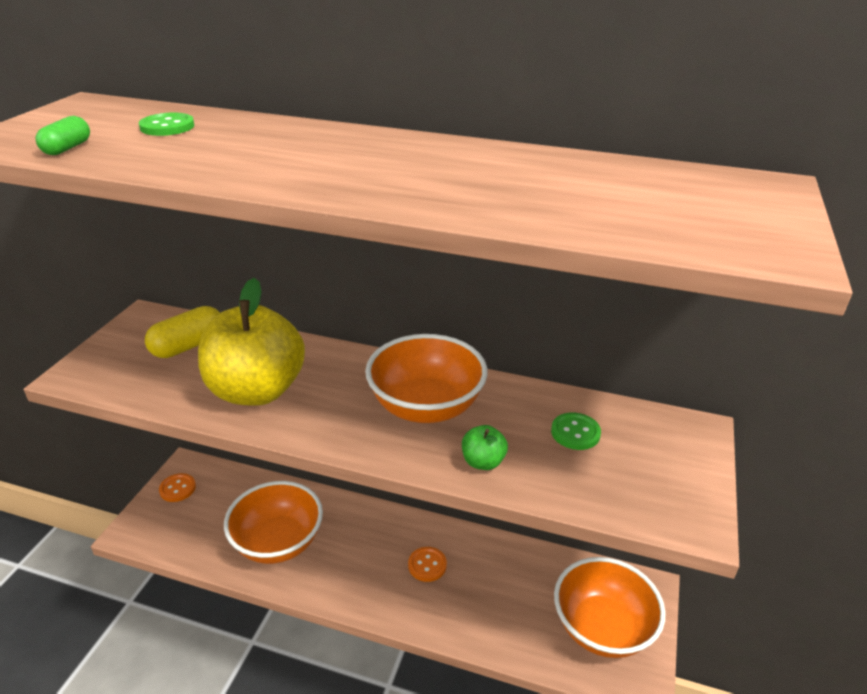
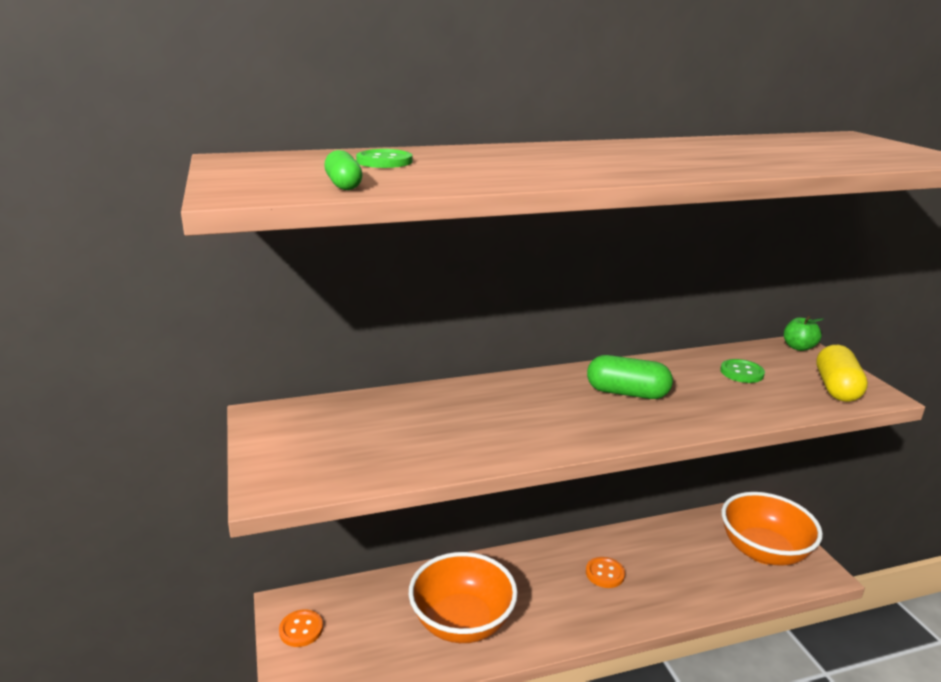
camera: 35 degrees left, 10 degrees down
yellow capsule [145,306,220,358] -> yellow capsule moved to [816,345,868,402]
yellow apple [198,278,305,406] -> none
orange bowl [365,334,488,423] -> green capsule [587,355,673,399]
green apple [462,425,508,470] -> green apple moved to [784,316,823,351]

